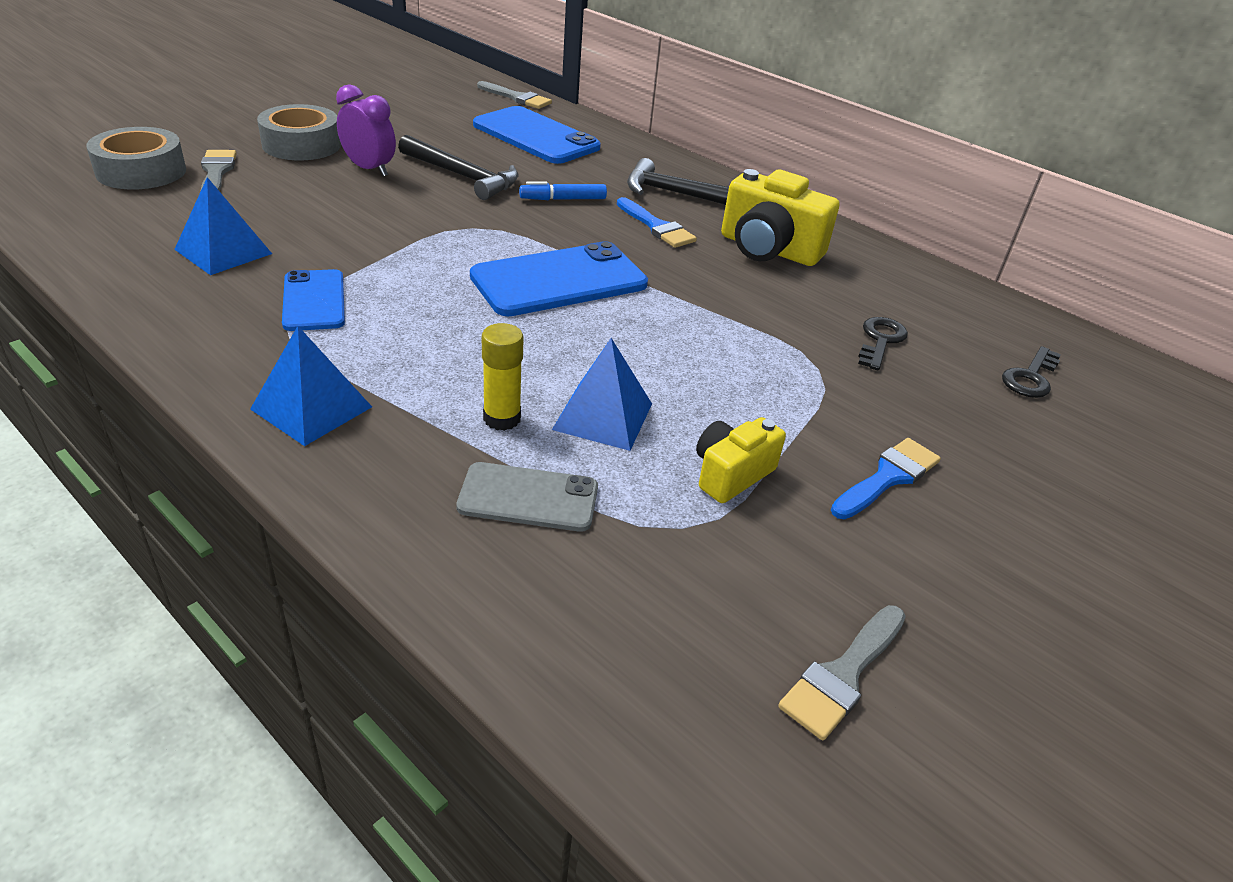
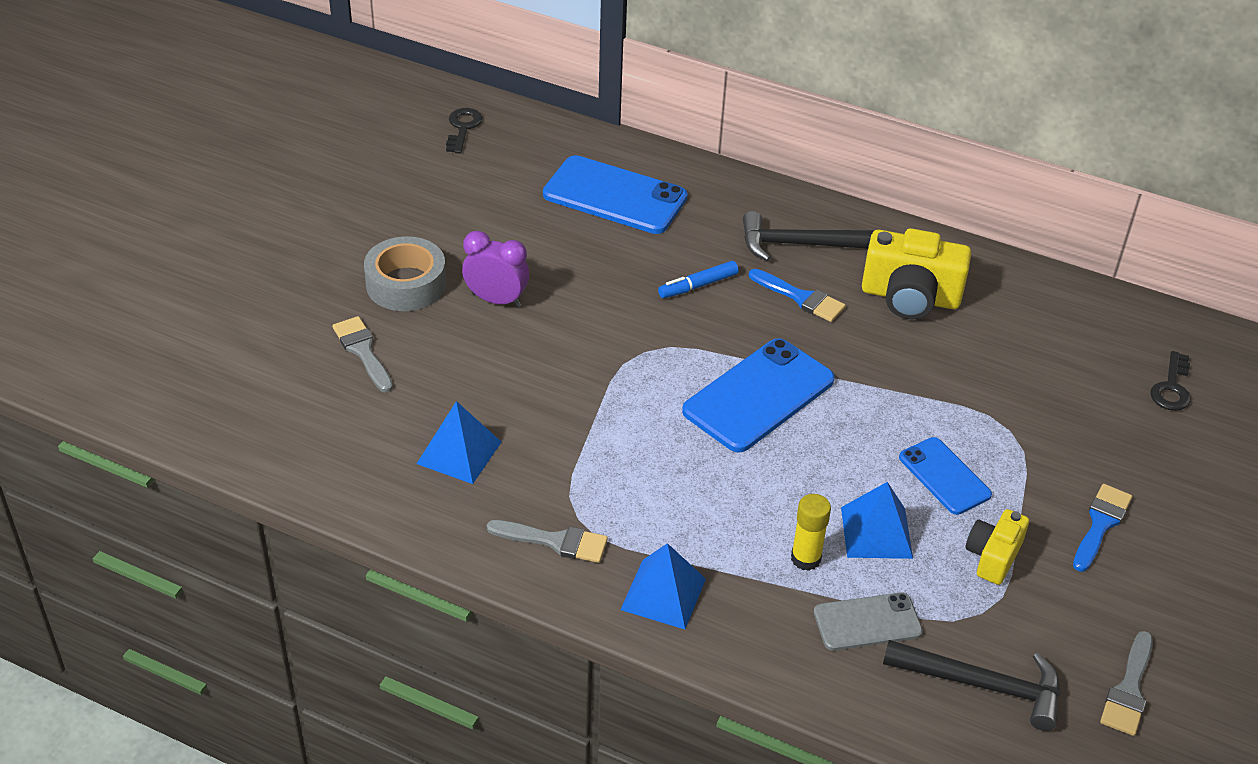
camera: 15 degrees left, 5 degrees up
grey tape [86,127,186,189] -> none
blue phone [282,269,345,331] -> blue phone moved to [899,437,992,515]
black hammer [398,135,518,200] -> black hammer moved to [883,640,1060,731]
grey brush [477,81,552,109] -> grey brush moved to [487,520,608,563]
black key [858,317,908,371] -> black key moved to [446,108,483,154]

